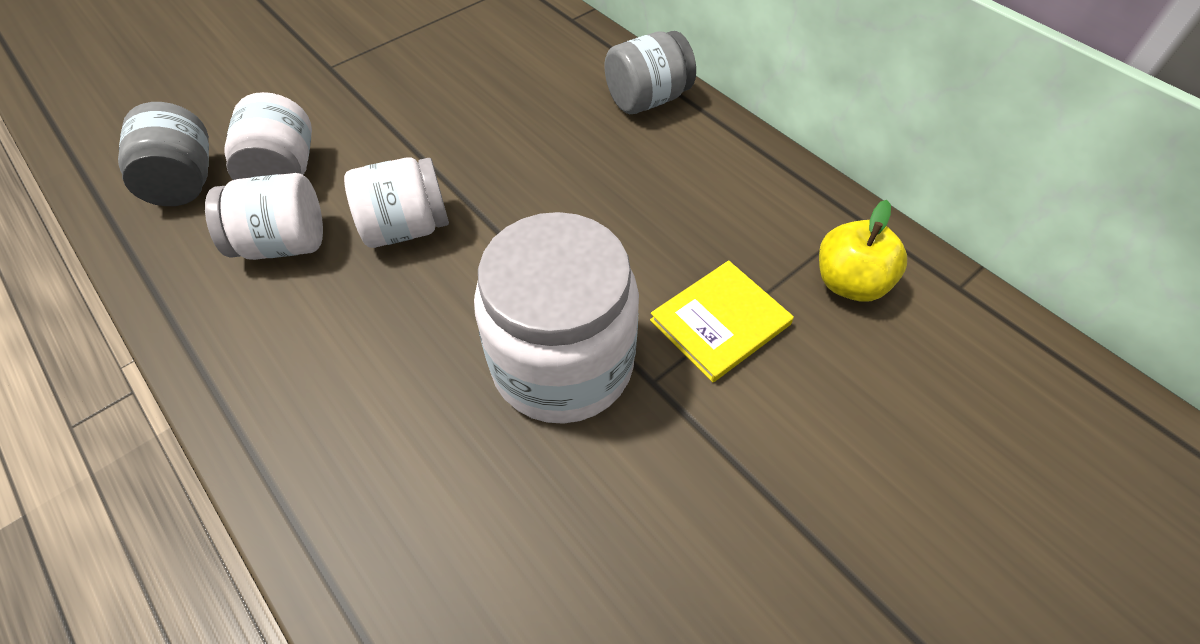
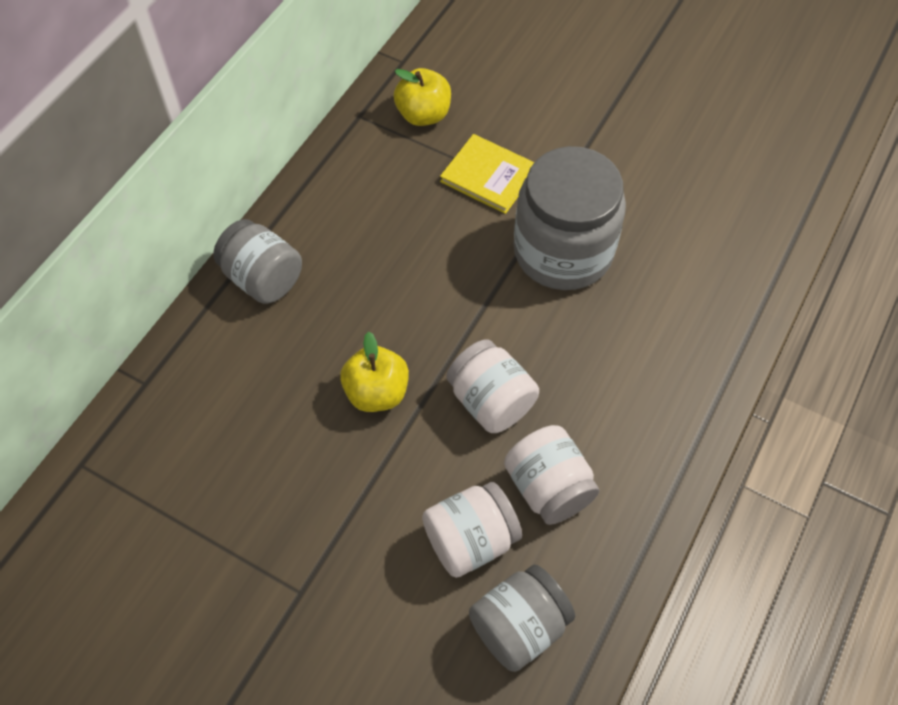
camera: 110 degrees left, 5 degrees up
white jar [474,212,639,424] -> grey jar [514,146,626,290]
none -> yellow apple [340,332,409,412]

